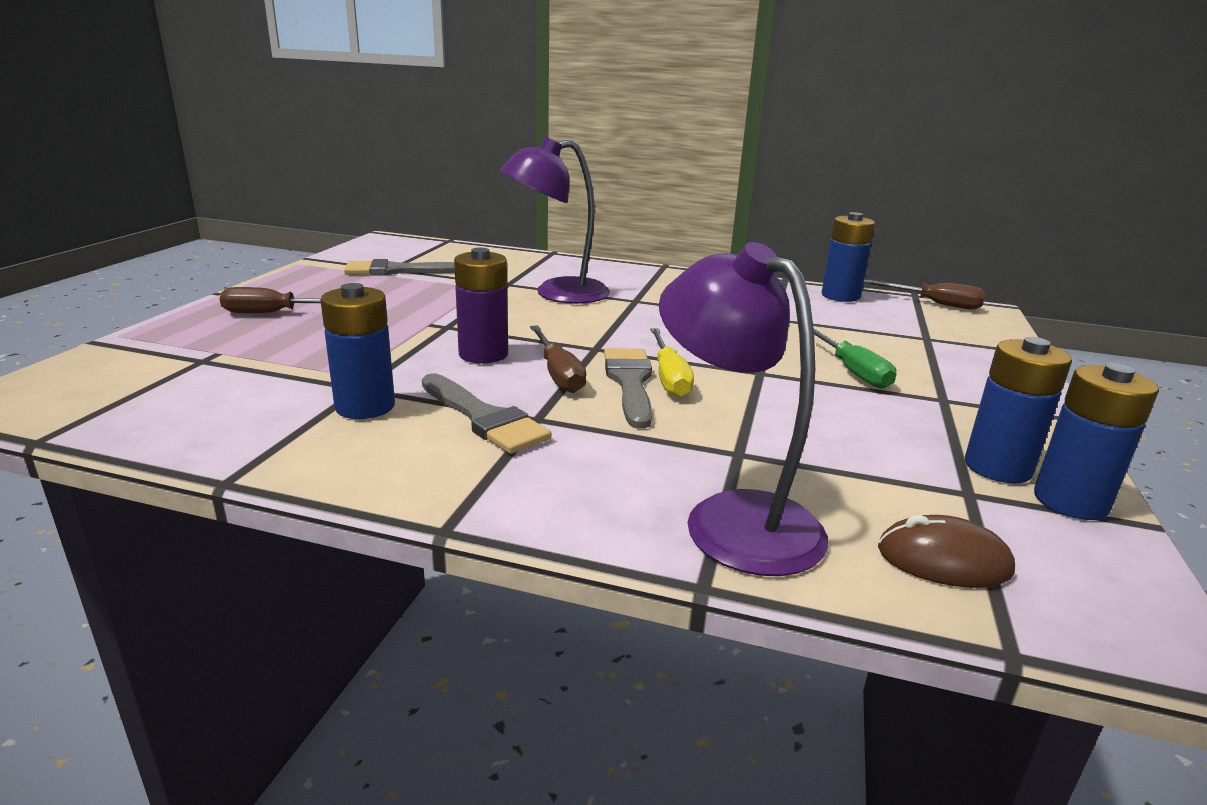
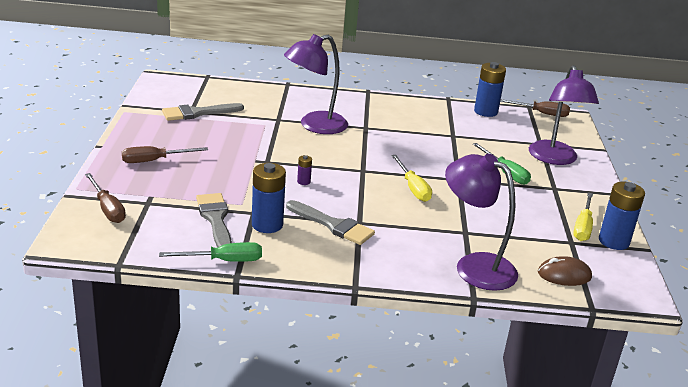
camera: 15 degrees left, 5 degrees up
purple battery [454,248,508,363] -> purple battery [297,155,312,185], size x0.46
brown screwdriver [530,325,586,393] -> brown screwdriver moved to [85,173,126,223]
grey brush [604,348,652,429] -> grey brush moved to [196,193,232,248]
blue battery [965,337,1072,483] -> yellow screwdriver [573,192,593,241]
none -> green screwdriver [159,242,262,262]
none -> purple lamp [529,65,599,165]

